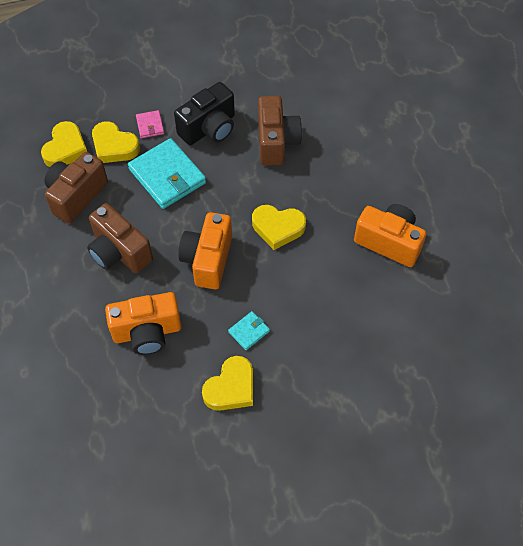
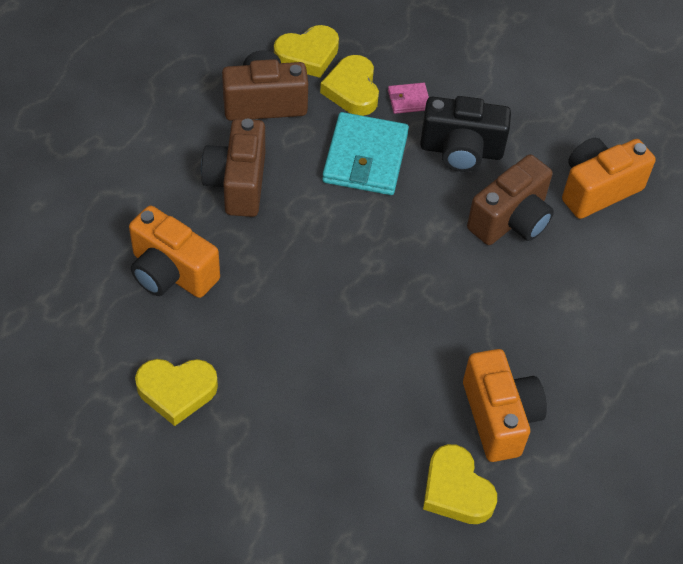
camera: 45 degrees right, 5 degrees down
pink wallet [136,110,164,138] -> pink wallet turned 45 degrees clockwise [388,83,429,114]
orange camera [178,212,232,289] -> orange camera moved to [562,138,656,219]
turquoise wallet [228,311,270,350] -> none
yellow heart [252,205,306,250] -> yellow heart moved to [423,444,497,524]

